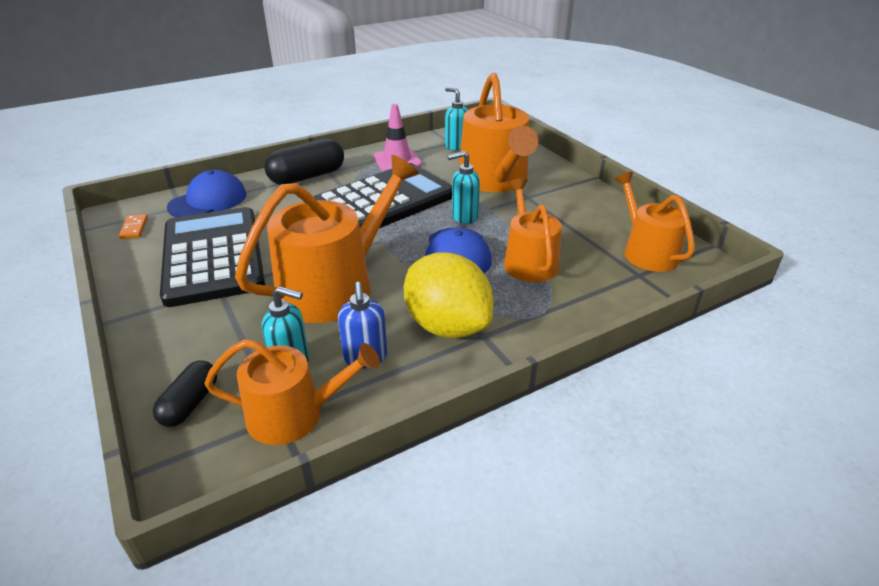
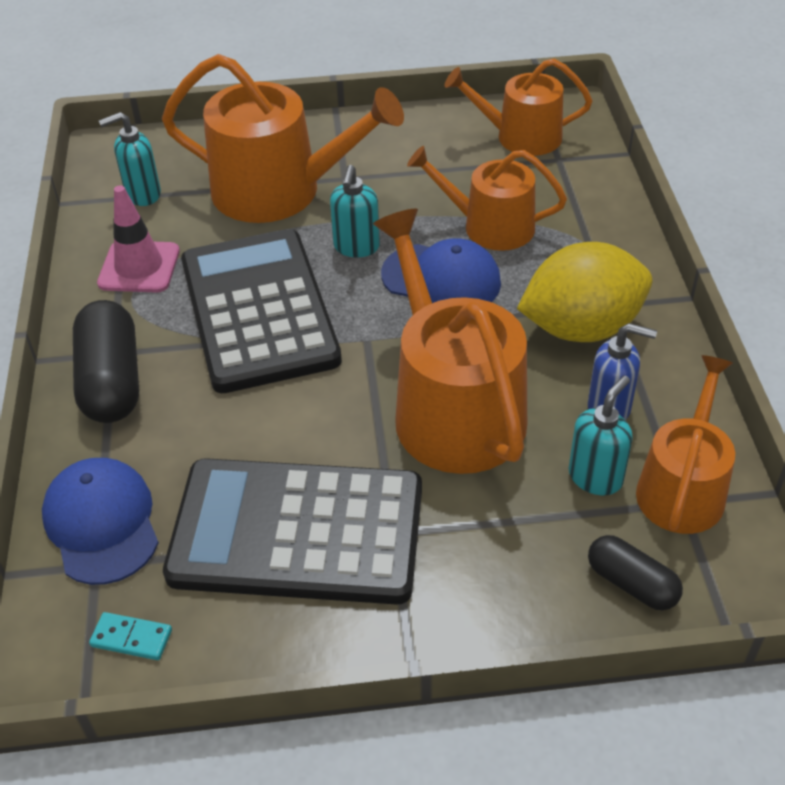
camera: 65 degrees left, 10 degrees up
orange domino [119,214,148,239] -> turquoise domino [89,612,172,660]

